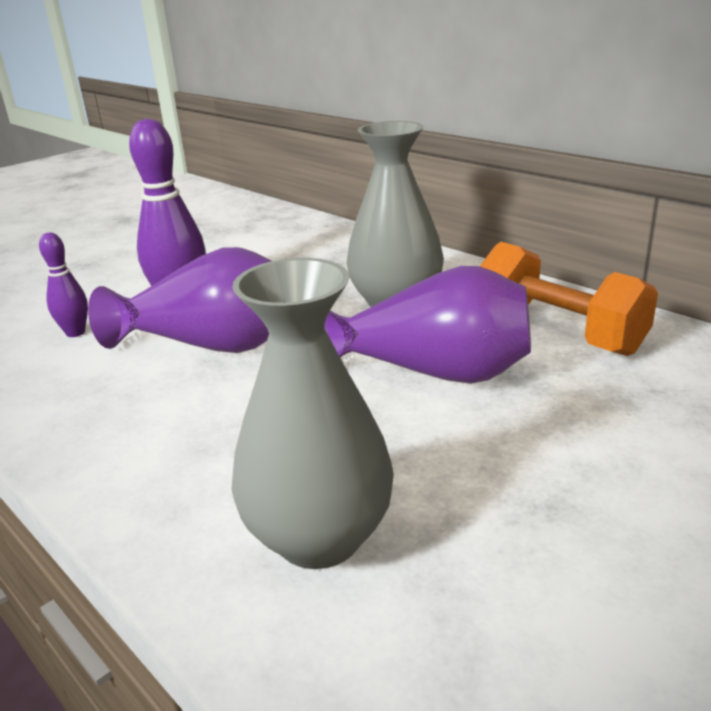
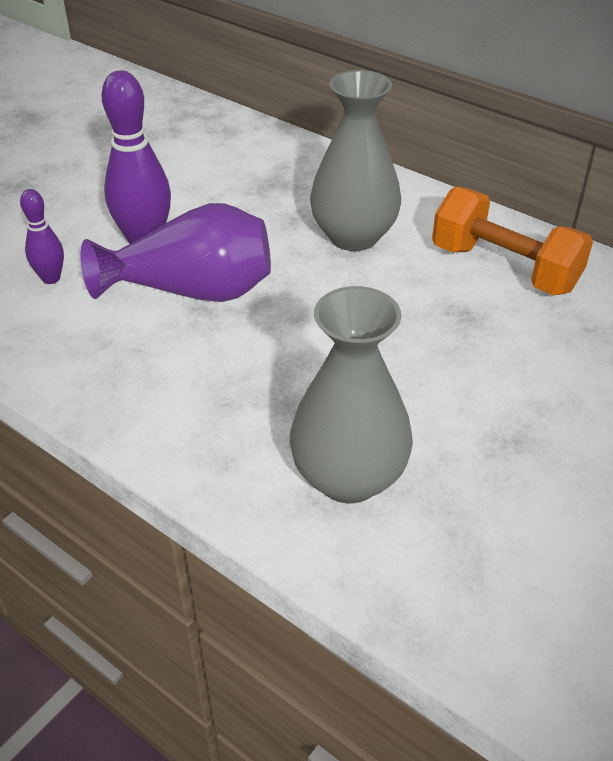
camera: 10 degrees left, 15 degrees up
purple vase [324,266,531,384] -> none

